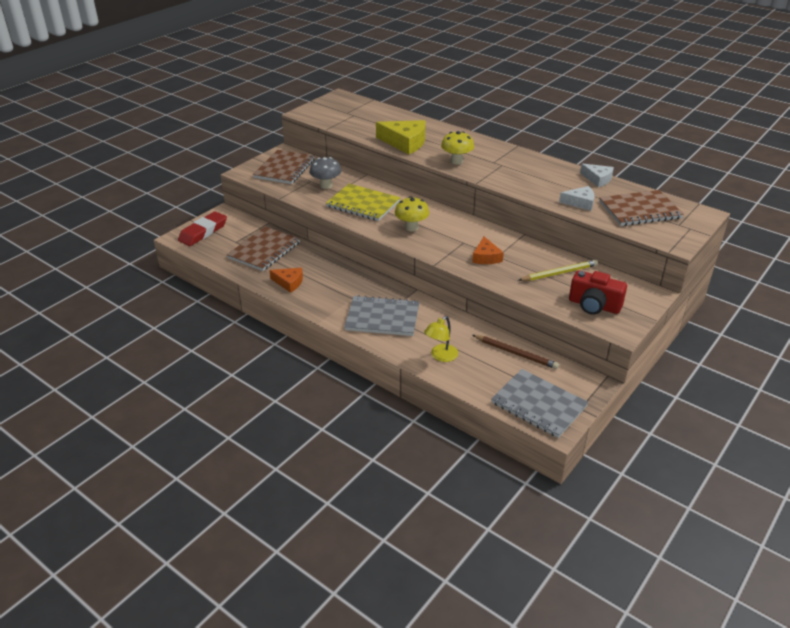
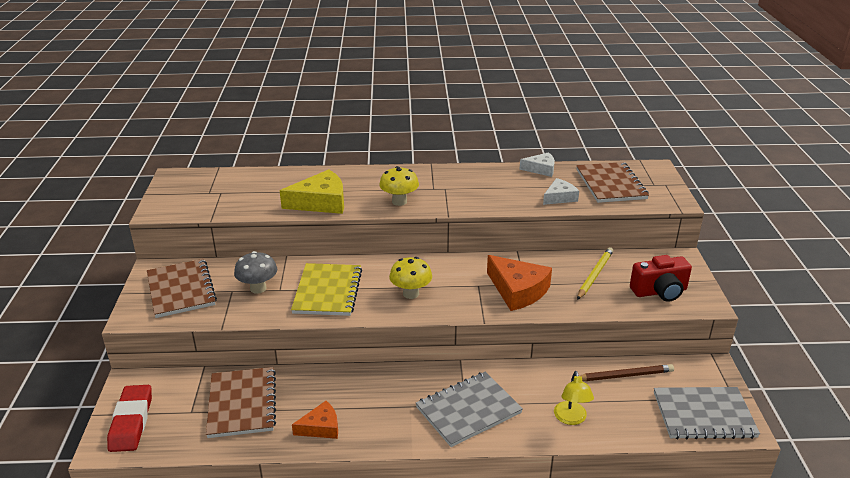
camera: 40 degrees left, 5 degrees down
yellow notebook [326,184,401,221] -> yellow notebook turned 75 degrees counterclockwise [291,263,362,316]
orange cheese [472,237,504,264] -> orange cheese [487,255,552,311], size x1.70
brown notebook [599,190,684,226] -> brown notebook turned 45 degrees counterclockwise [576,162,649,203]

